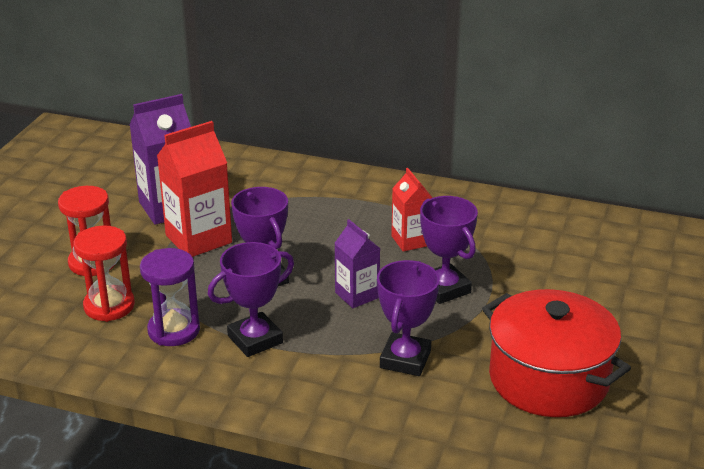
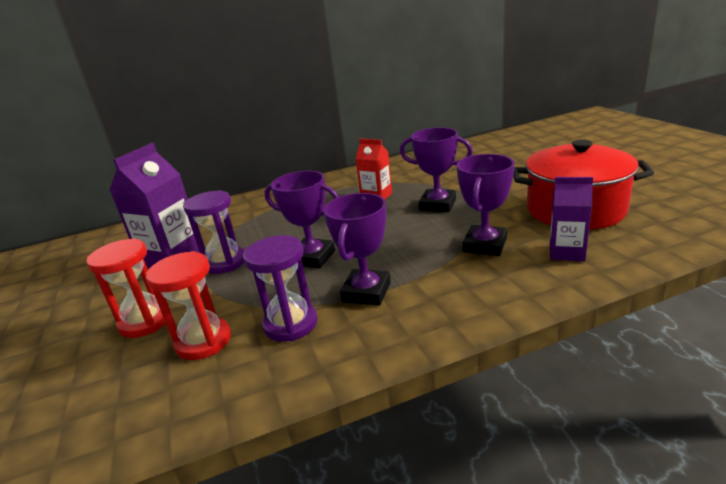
camera: 35 degrees left, 5 degrees down
red carton [157,121,232,257] -> purple hourglass [183,190,245,274]
purple carton [334,219,380,308] -> purple carton moved to [550,177,593,262]
purple trophy [377,260,440,376] -> purple trophy turned 45 degrees clockwise [457,154,515,256]

